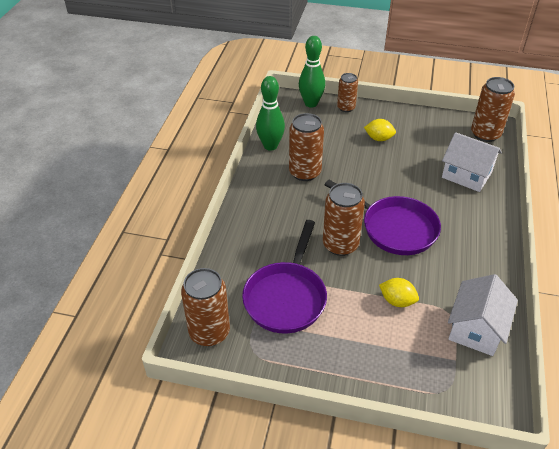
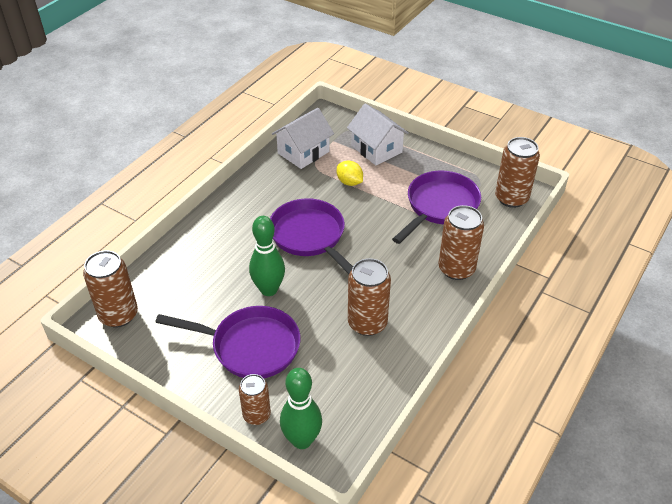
camera: 160 degrees left, 0 degrees up
green bowling pin [256,76,285,151] -> green bowling pin moved to [249,216,285,296]
brown can [323,183,365,256] -> brown can moved to [439,205,484,280]
yellow lemon [364,119,396,141] -> purple pan [155,306,301,379]
white house [442,132,502,192] -> white house moved to [347,103,409,166]

